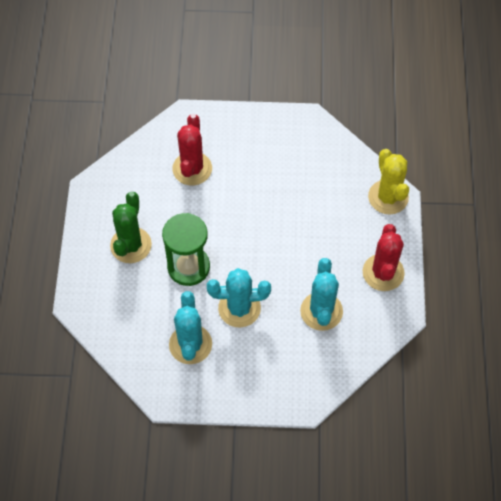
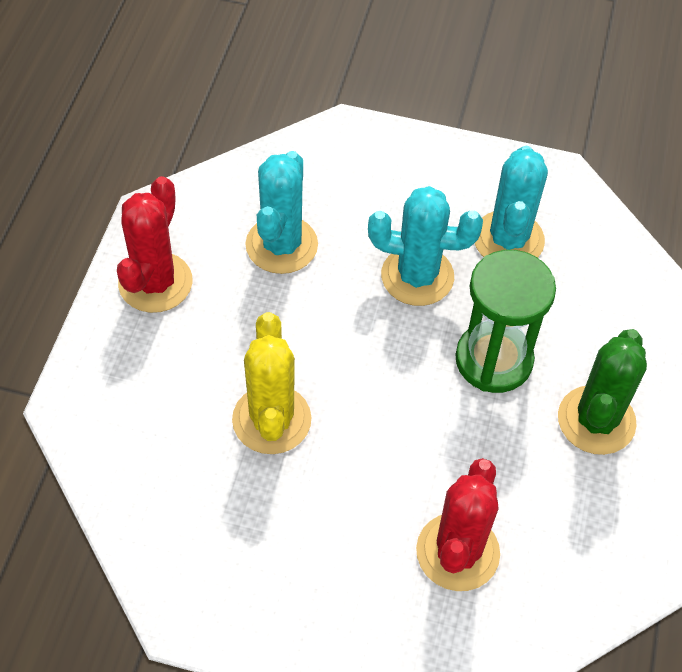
camera: 170 degrees left, 5 degrees down
yellow cactus [368,149,409,215] -> yellow cactus moved to [232,312,312,454]

